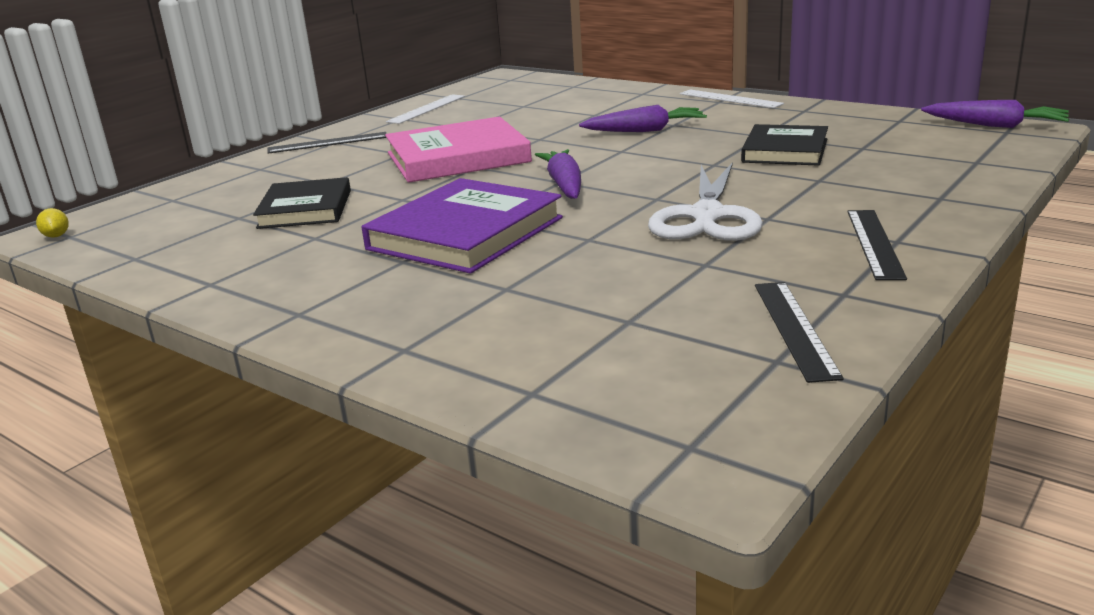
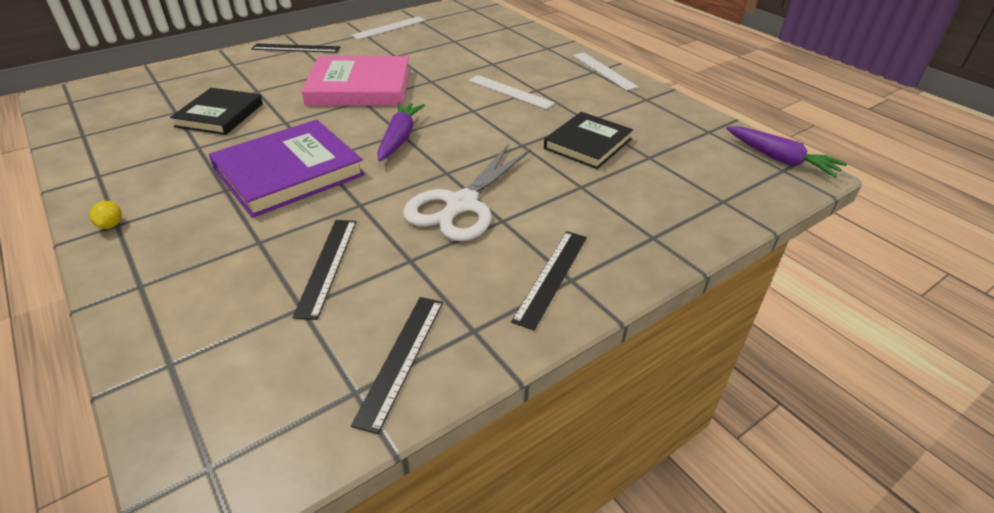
camera: 15 degrees right, 15 degrees up
yellow lemon [36,208,69,238] -> yellow lemon moved to [89,201,122,229]
purple carrot [579,105,707,132] -> white ruler [468,75,555,109]
none -> black ruler [293,220,356,320]

